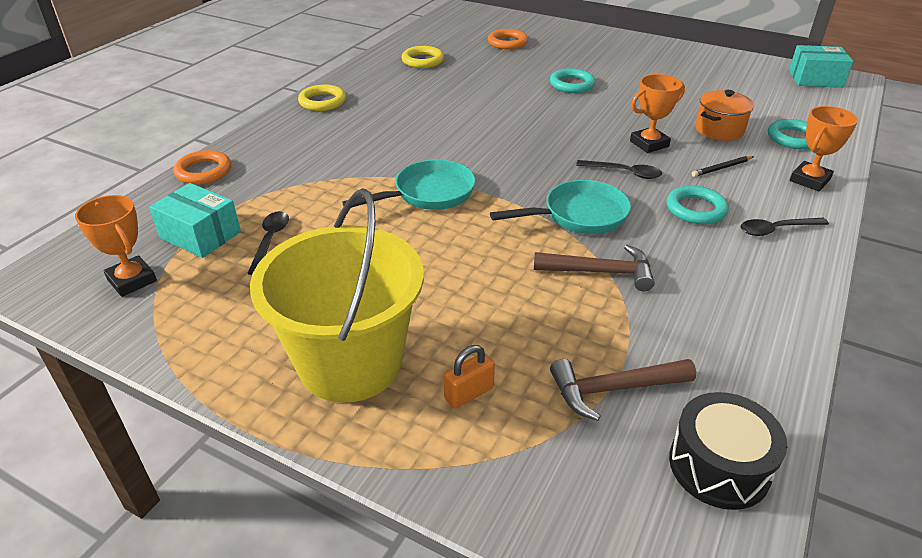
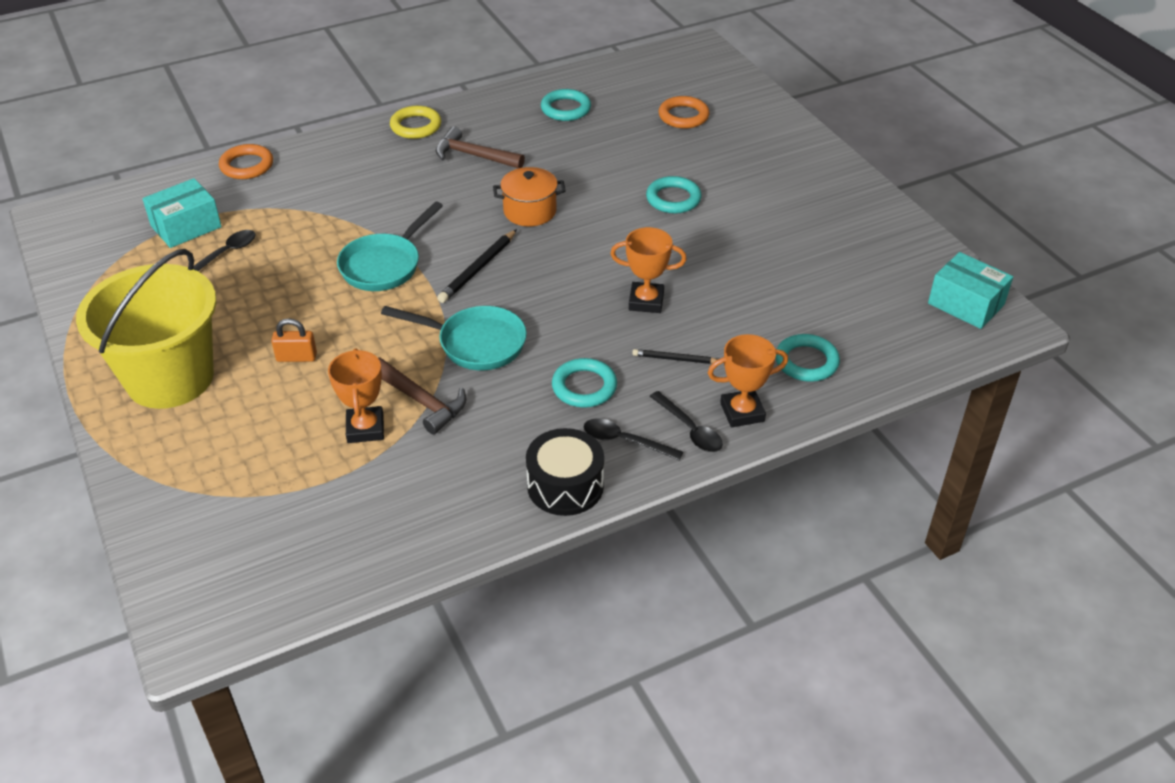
camera: 35 degrees right, 5 degrees up
orange trophy [75,195,157,297] -> orange trophy moved to [328,348,384,443]
turquoise box [149,183,241,258] -> turquoise box turned 75 degrees clockwise [142,178,222,248]
turquoise pan [342,159,476,210] -> turquoise pan turned 120 degrees clockwise [337,201,443,291]
yellow ring [402,46,444,68] -> turquoise ring [541,89,591,121]
orange padlock [444,345,495,409] -> orange padlock moved to [271,318,317,362]
brown hammer [550,359,696,421] -> brown hammer moved to [436,127,525,169]
black spoon [576,160,662,179] -> black spoon moved to [650,391,723,452]
black drum [669,392,787,510] -> black drum moved to [526,428,604,516]
orange pot [695,90,754,141] -> orange pot moved to [493,167,566,226]
none -> black pencil [437,229,517,303]

